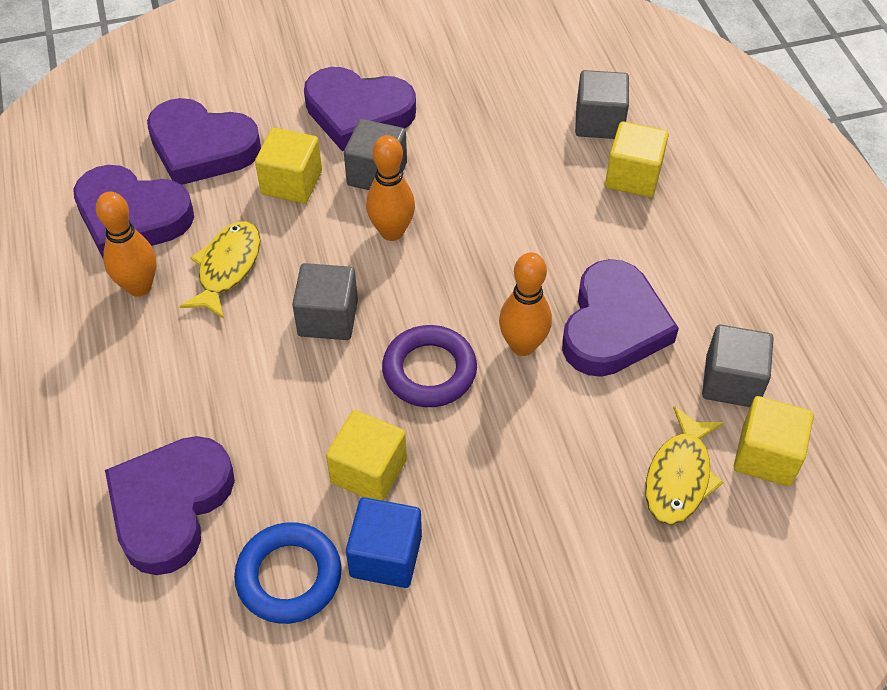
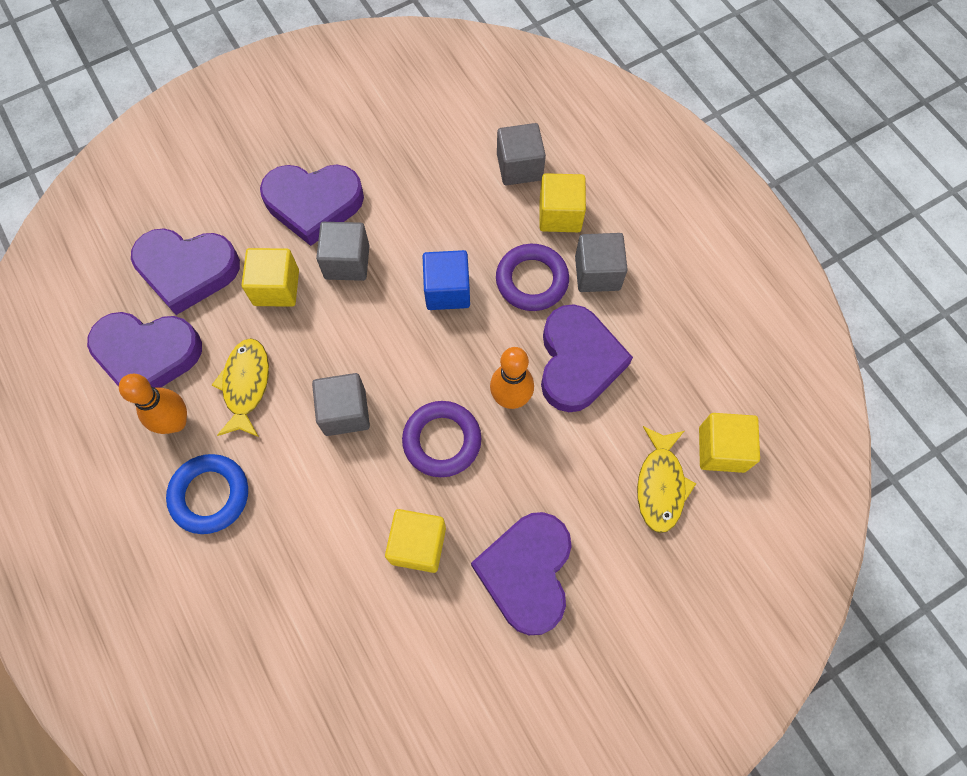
camera: 15 degrees left, 15 degrees up
purple heart [105,436,235,575] -> purple heart moved to [471,512,572,635]
blue ring [234,522,342,624] -> blue ring moved to [166,454,248,534]
blue cube [346,497,422,588] -> blue cube moved to [423,250,470,310]
orange bowling pin [366,135,415,241] -> none
grey cube [702,325,774,407] -> grey cube moved to [575,233,628,292]
none -> purple ring [496,244,569,311]

